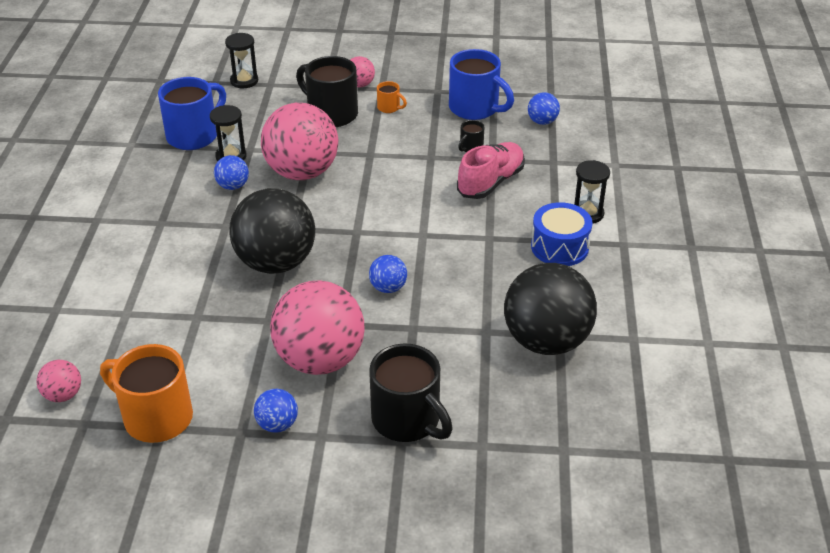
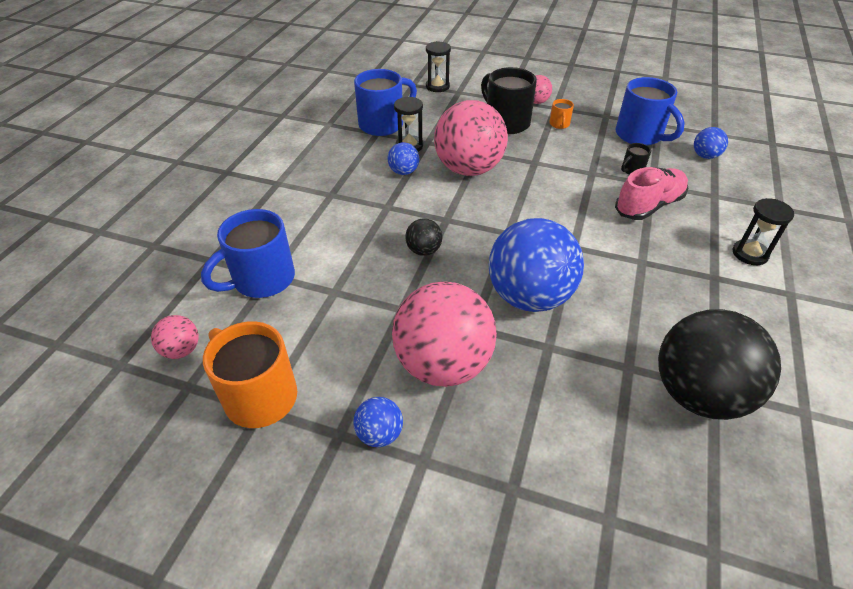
camera: 15 degrees right, 5 degrees up
black ball [229,188,315,274] -> black ball [405,218,442,256], size x0.45
blue ball [369,255,407,293] -> blue ball [489,218,584,312], size x2.25
black mug [369,344,453,442] -> none
orange mug [377,81,407,113] -> orange mug turned 45 degrees clockwise [549,99,574,129]
blue drum [531,202,593,266] -> none
none -> blue mug [201,209,295,298]

